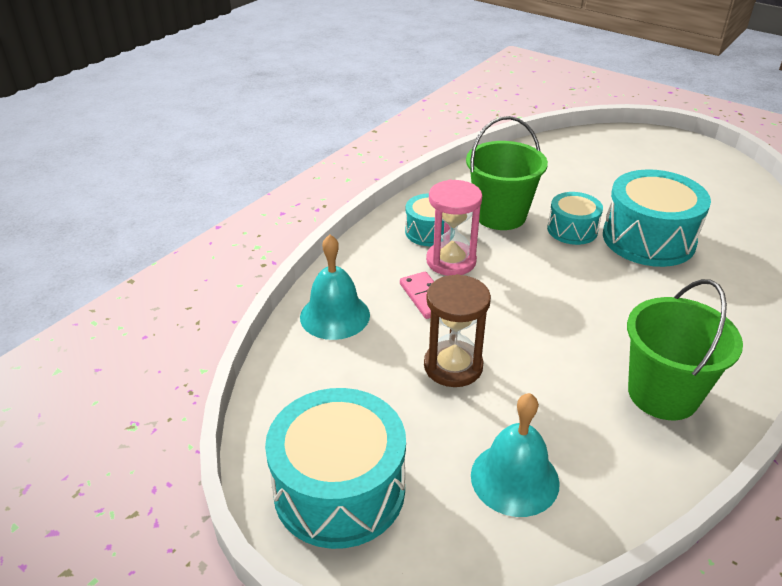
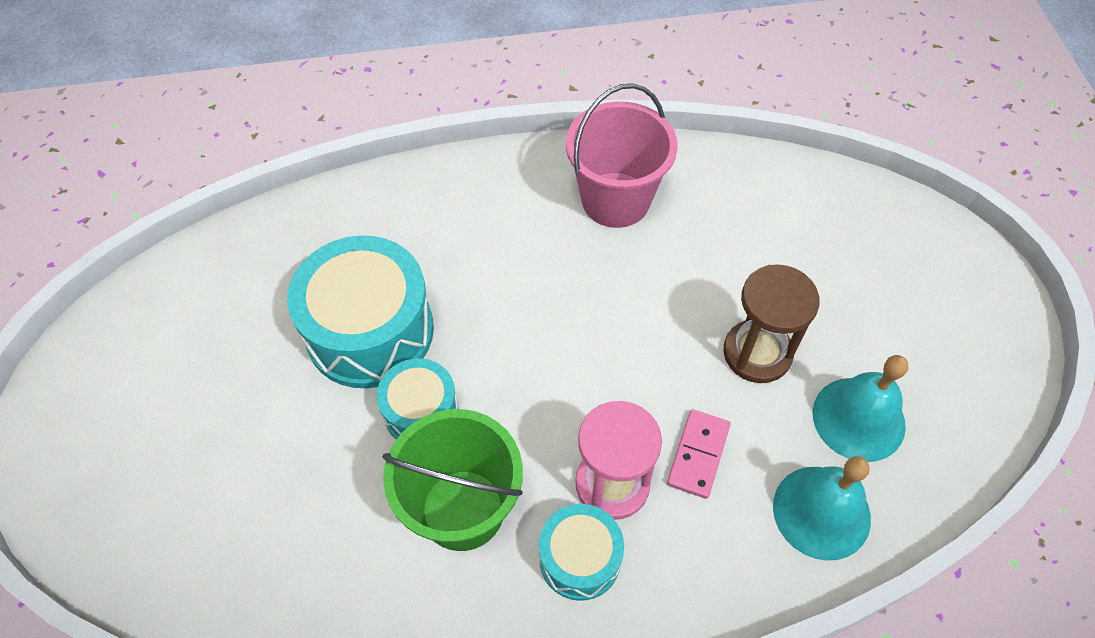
camera: 135 degrees left, 20 degrees up
turquoise drum [265,388,406,549] -> none
turquoise bell [471,393,560,517] -> turquoise bell moved to [813,355,908,462]
green bucket [627,279,743,420] -> pink bucket [566,83,678,228]

